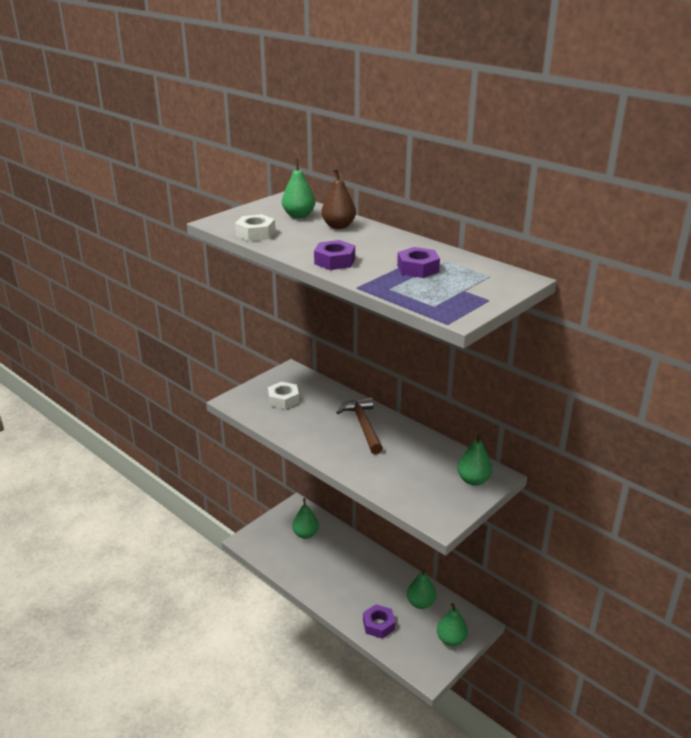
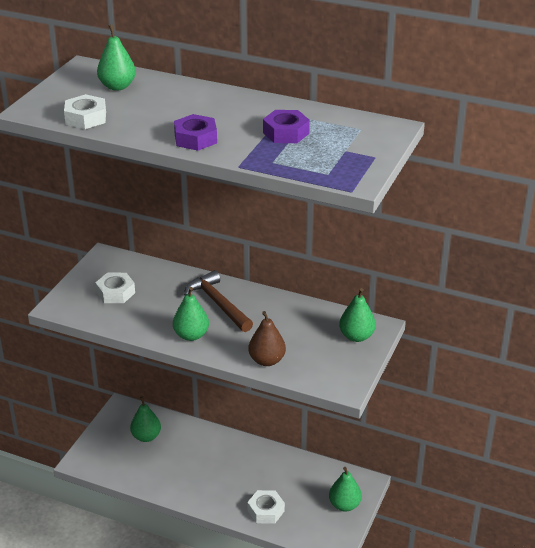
camera: 20 degrees left, 5 degrees up
brown pear [321,168,356,229] -> brown pear moved to [249,311,286,366]
purple nut [363,604,395,639] -> white nut [247,490,285,524]
green pear [407,568,436,609] -> green pear moved to [173,287,209,341]

